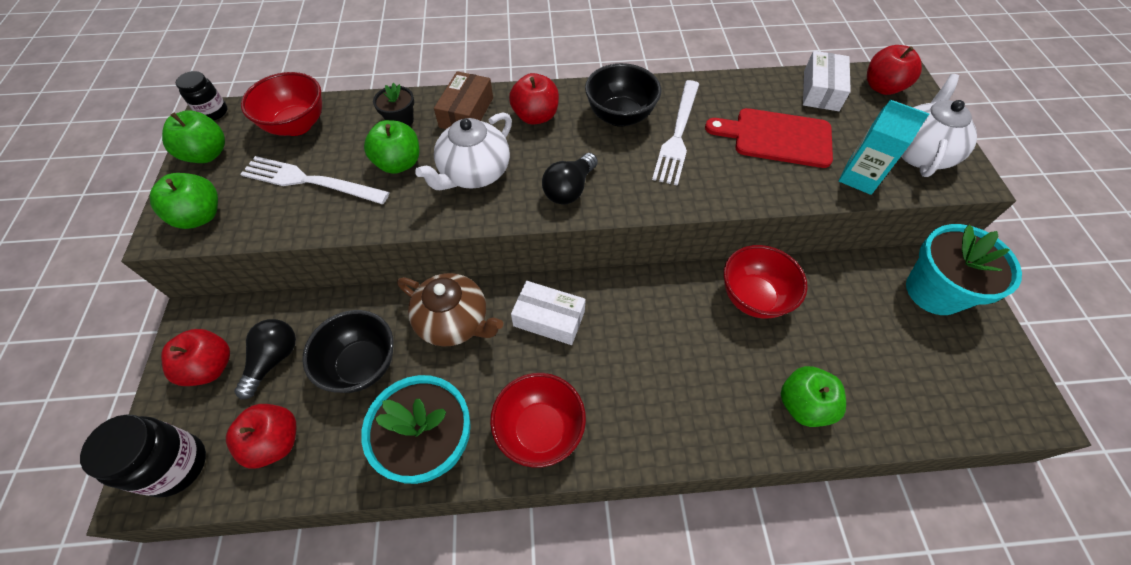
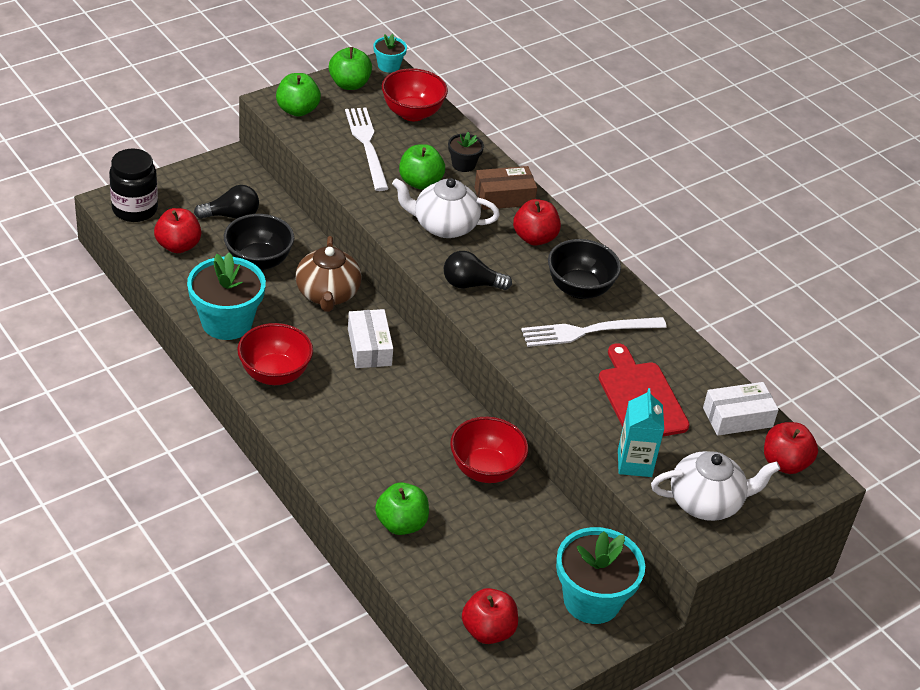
camera: 55 degrees right, 15 degrees down
red apple [161,329,230,386] -> red apple moved to [462,588,518,644]
black jar [176,71,227,121] -> turquoise flower pot [373,34,407,73]

